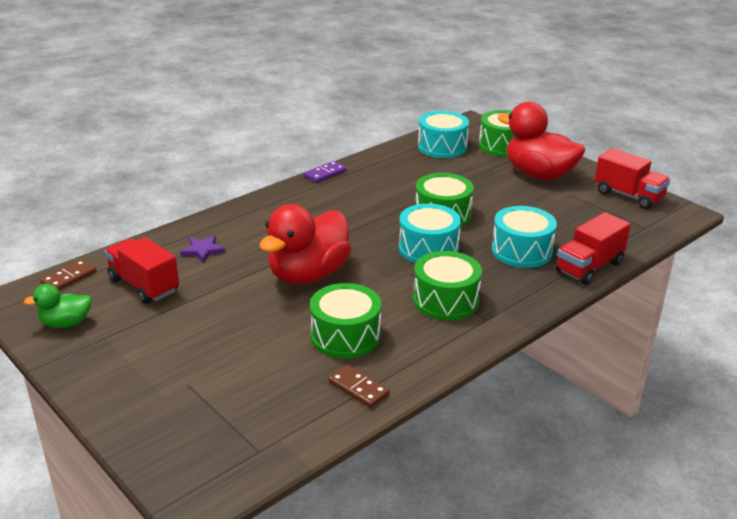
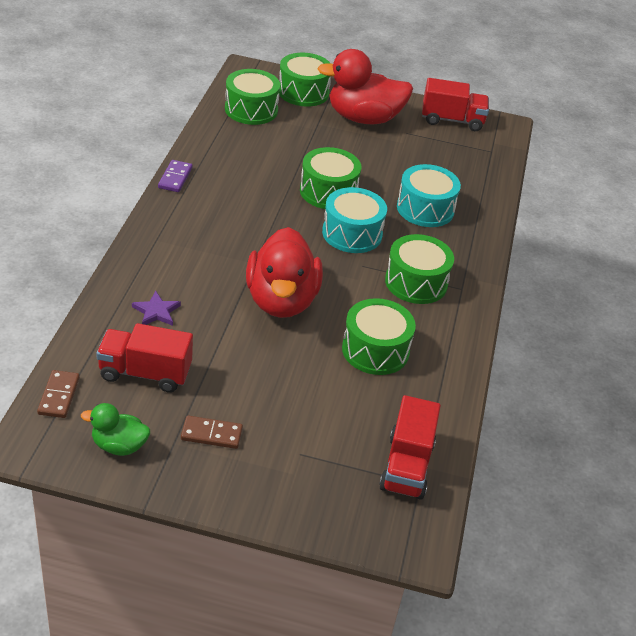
camera: 40 degrees left, 10 degrees up
green duck [24,284,92,328] -> green duck turned 60 degrees clockwise [81,403,150,456]
brown domino [328,365,390,408] -> brown domino moved to [181,416,243,449]
turquoise drum [418,111,469,158] -> green drum [225,69,280,125]
red truck [555,212,631,285] -> red truck moved to [379,395,441,500]

